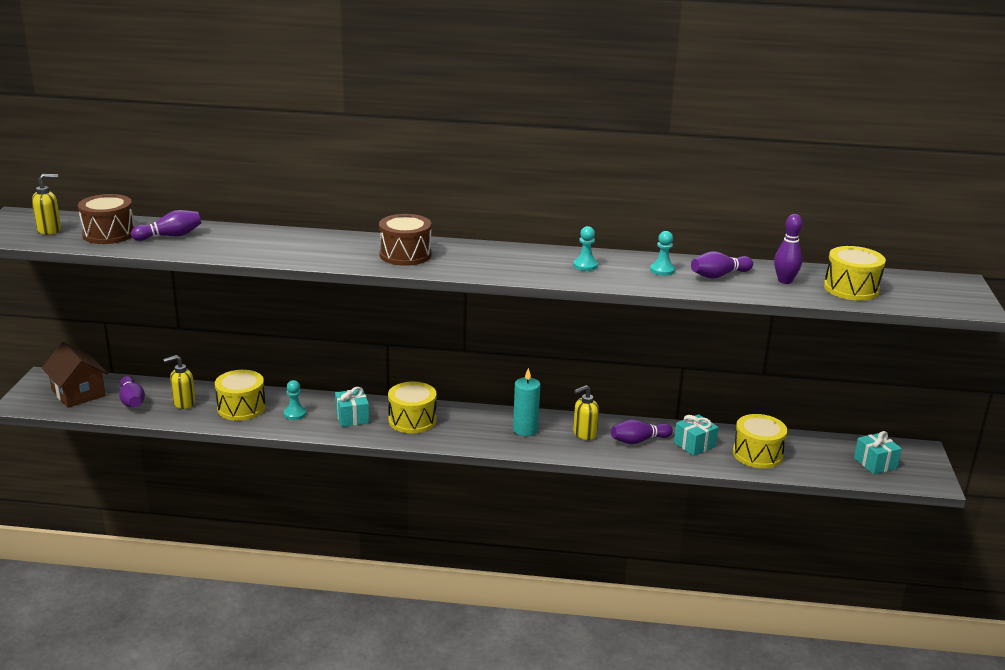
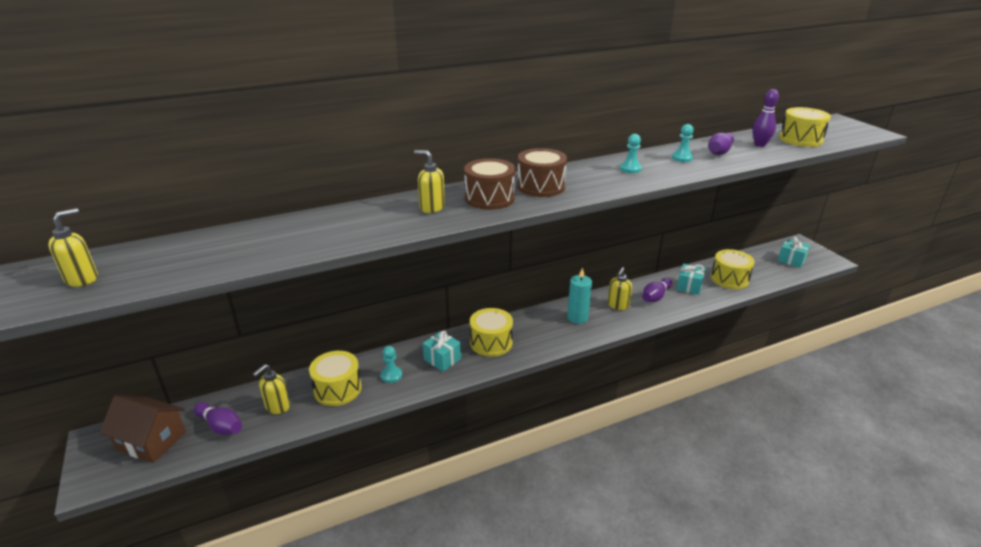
camera: 30 degrees left, 5 degrees up
brown drum [78,194,135,244] -> brown drum moved to [517,148,567,197]
purple bowling pin [131,210,201,241] -> none
none -> yellow soap dispenser [414,150,445,213]

